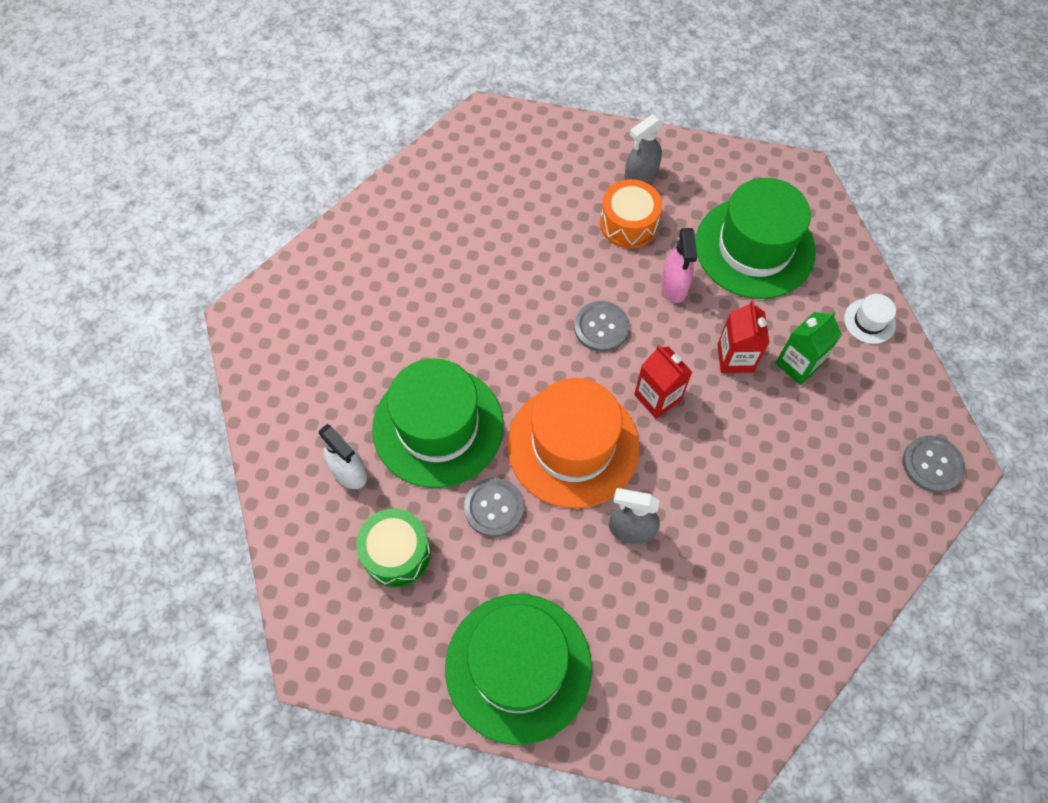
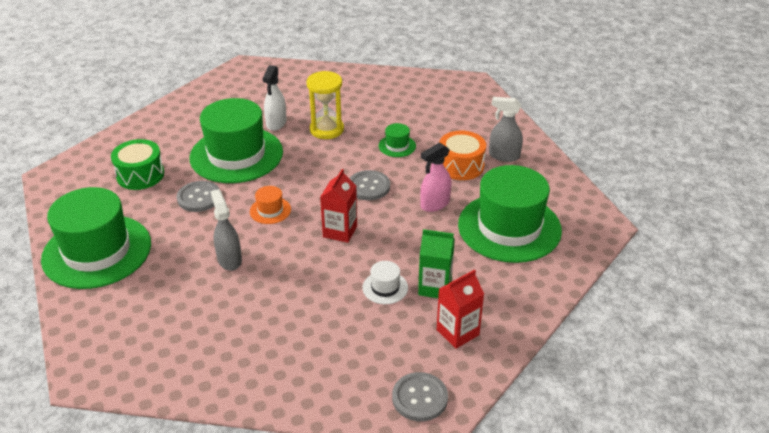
camera: 55 degrees right, 25 degrees down
white spray bottle [319,424,367,489] -> white spray bottle moved to [262,65,287,131]
orange hat [507,378,640,508] -> orange hat [250,186,291,224], size x0.41
red carton [717,301,770,373] -> red carton moved to [437,269,484,349]
white hat [844,294,896,344] -> white hat moved to [362,261,408,304]
none -> yellow hourglass [306,71,344,139]
none -> green hat [379,123,416,157]

